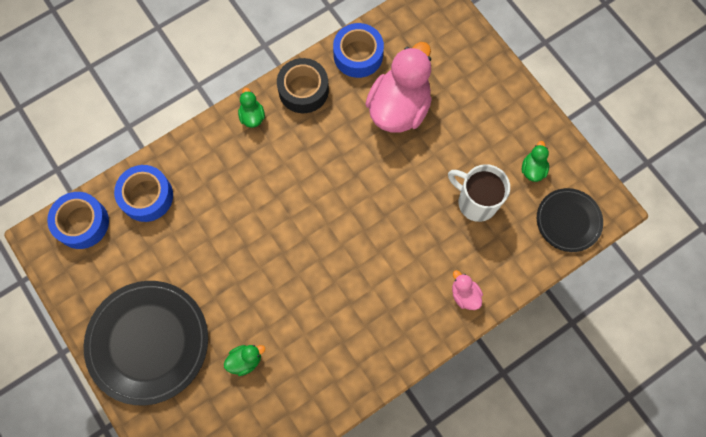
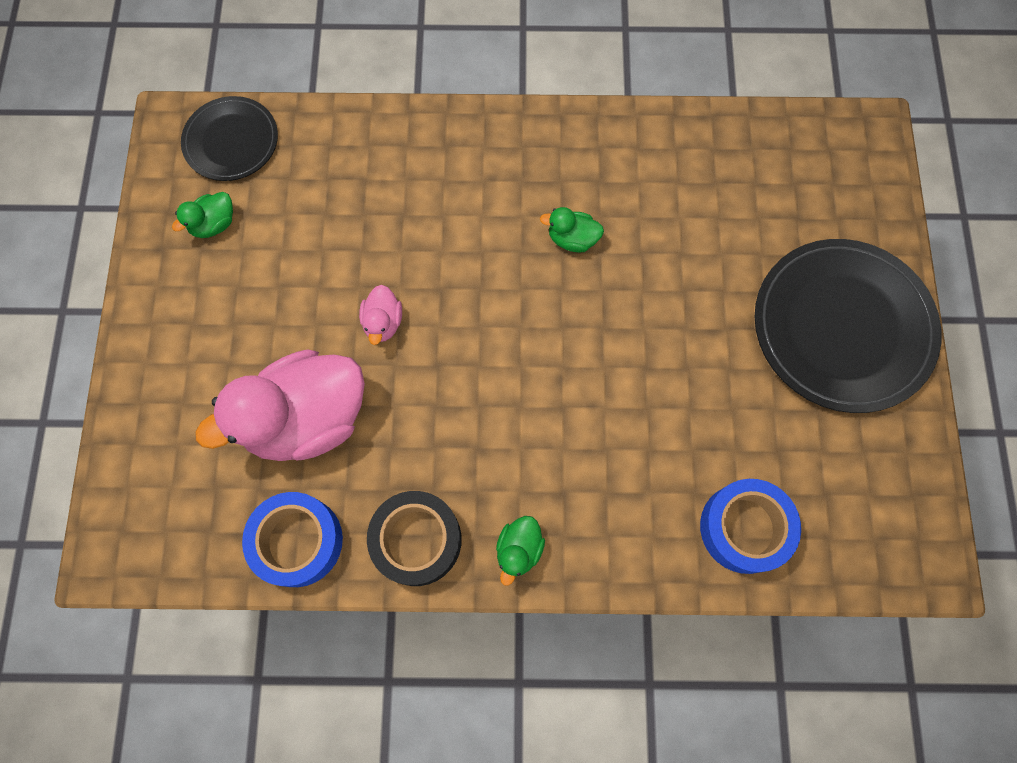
camera: 145 degrees left, 0 degrees up
blue tape [47,192,109,249] -> none
green duck [224,345,265,376] -> green duck moved to [540,207,604,252]
white mug [448,164,510,222] -> none
pink duck [452,270,483,310] -> pink duck moved to [359,285,402,345]

